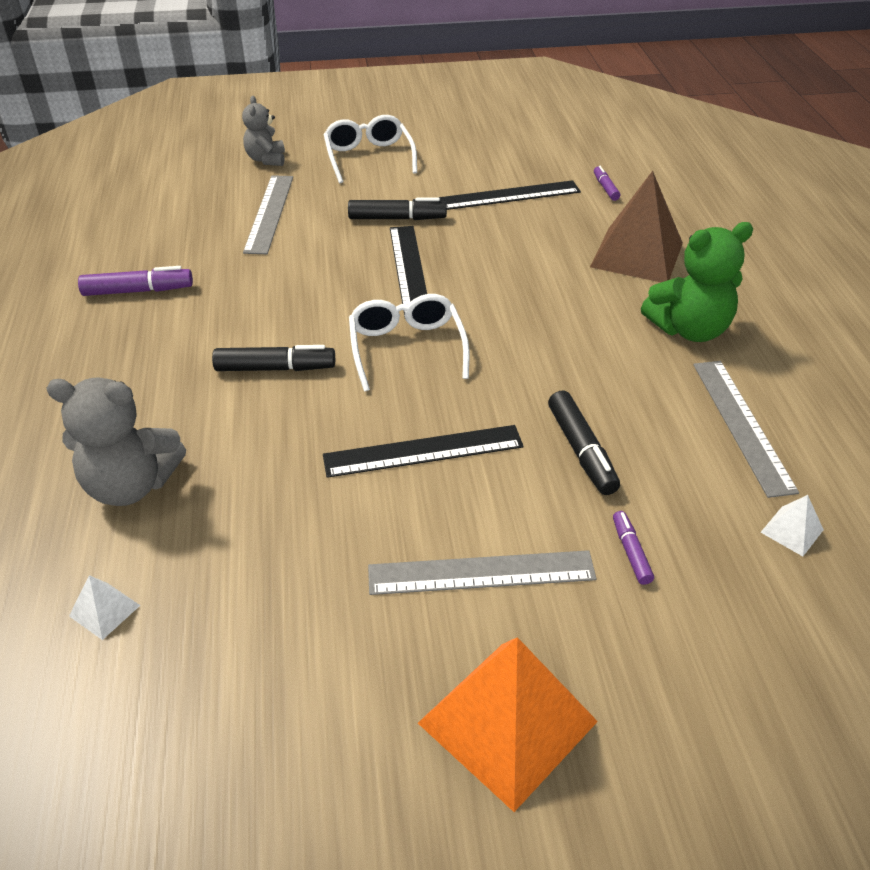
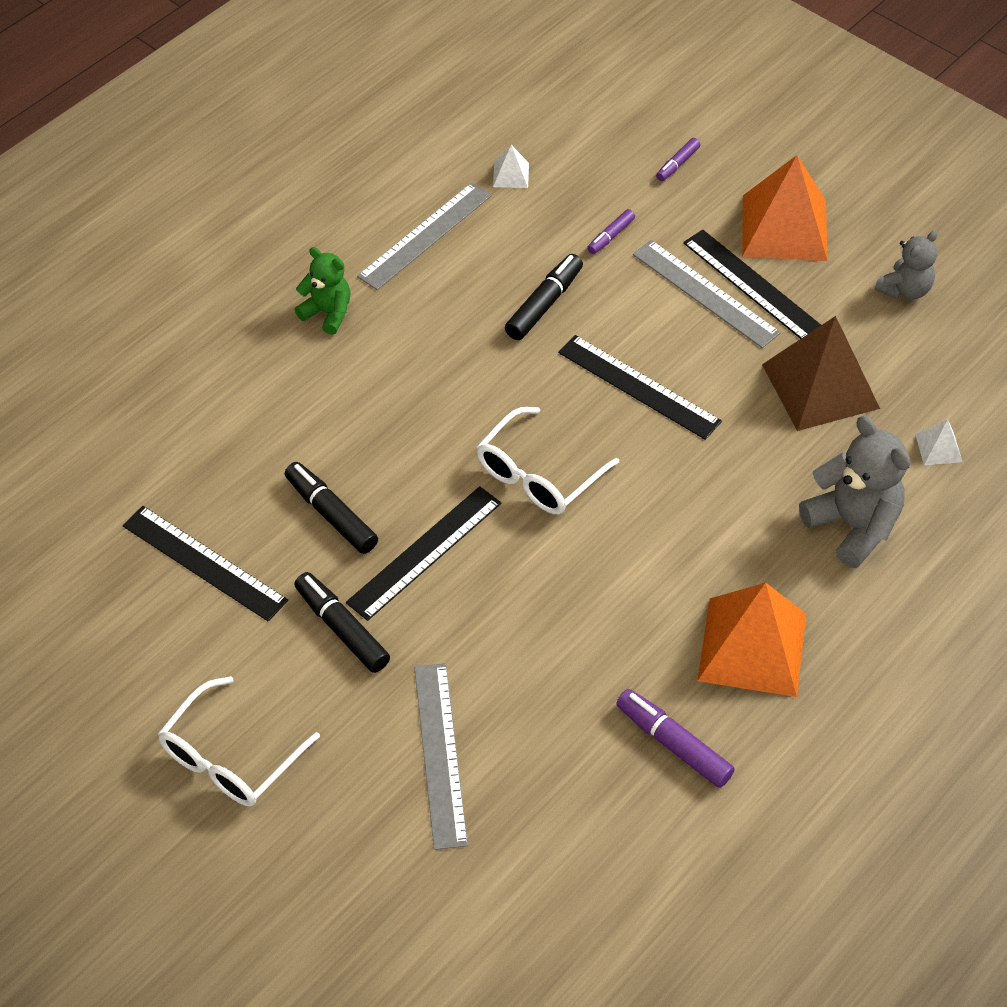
camera: 130 degrees left, 10 degrees up
black marker [212,345,335,371] -> black marker moved to [285,462,378,554]
grey teddy bear [242,96,285,166] -> grey teddy bear moved to [875,230,938,299]
grey ruler [243,175,293,254] -> grey ruler turned 60 degrees counterclockwise [414,663,468,850]
brown pyramid [590,171,683,282] -> brown pyramid moved to [762,316,880,431]
purple marker [594,166,620,201] -> purple marker moved to [656,138,700,181]
green teddy bear [641,222,753,342] -> green teddy bear [295,247,351,335], size x0.62
none -> black ruler [683,230,821,339]
none -> orange pyramid [697,582,806,697]

